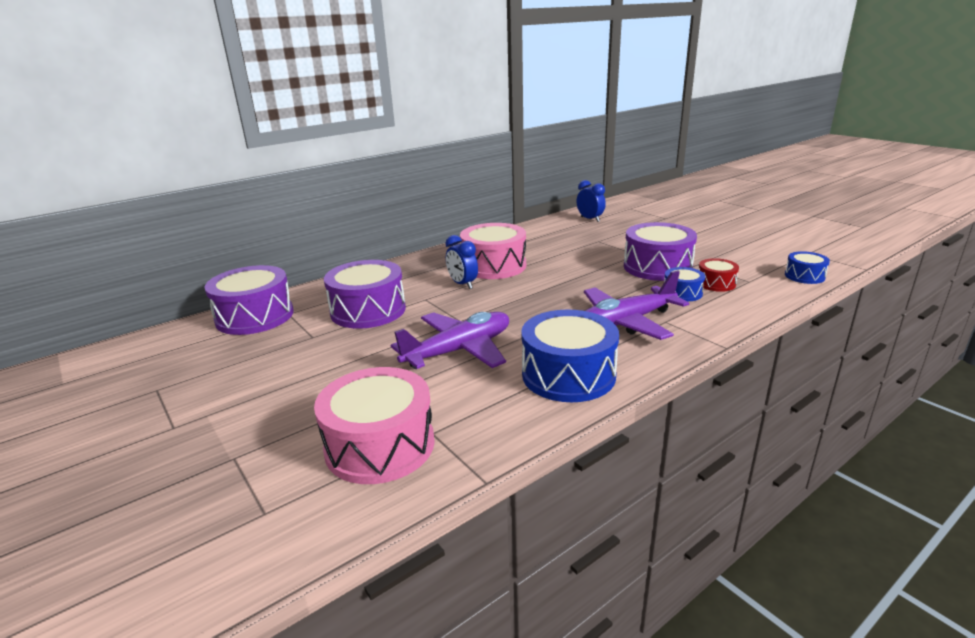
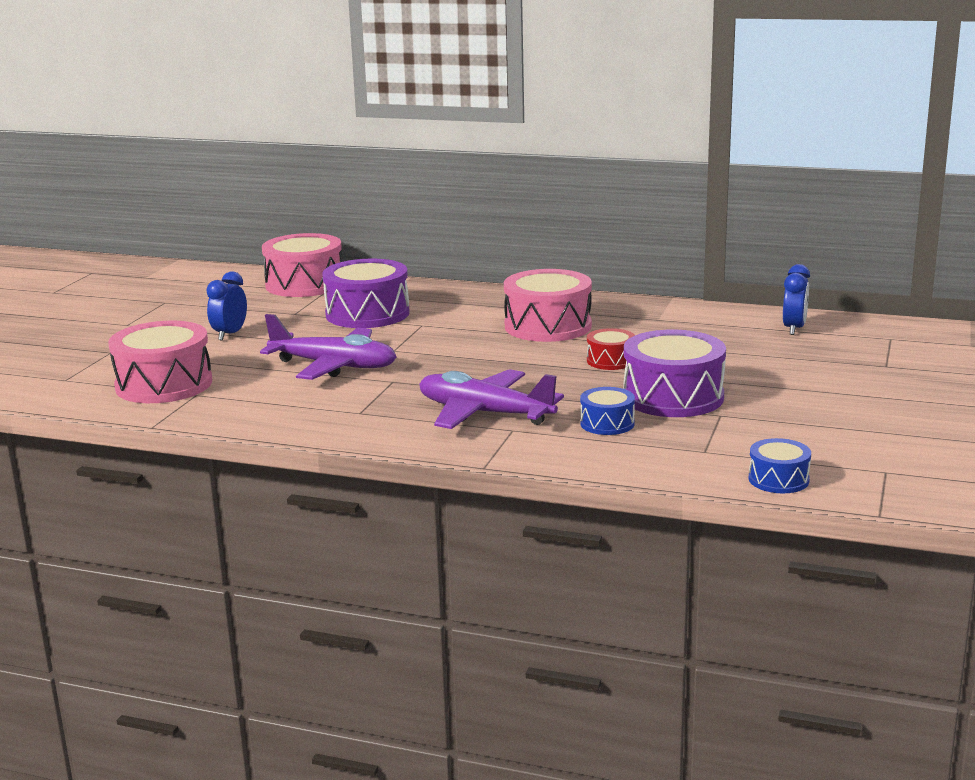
camera: 55 degrees right, 5 degrees down
purple drum [205,265,294,335] -> pink drum [262,233,342,297]
blue clock [446,235,478,289] -> blue clock moved to [206,271,247,341]
blue drum [521,310,619,402] -> none
red drum [699,258,739,292] -> red drum moved to [587,328,635,370]

